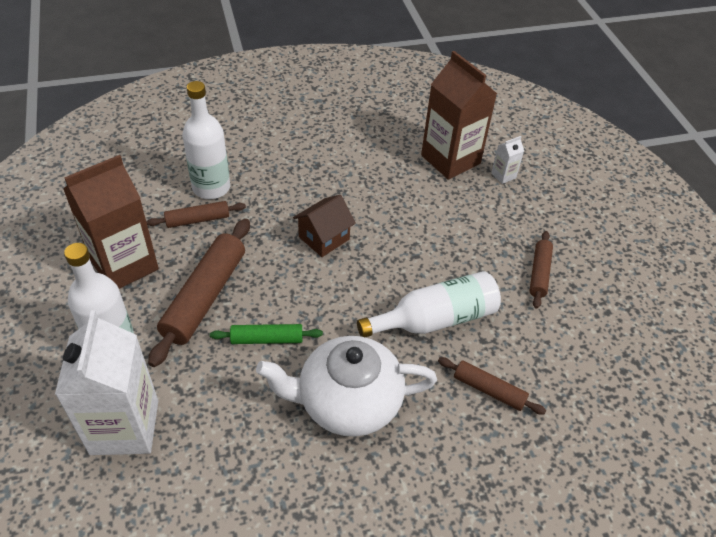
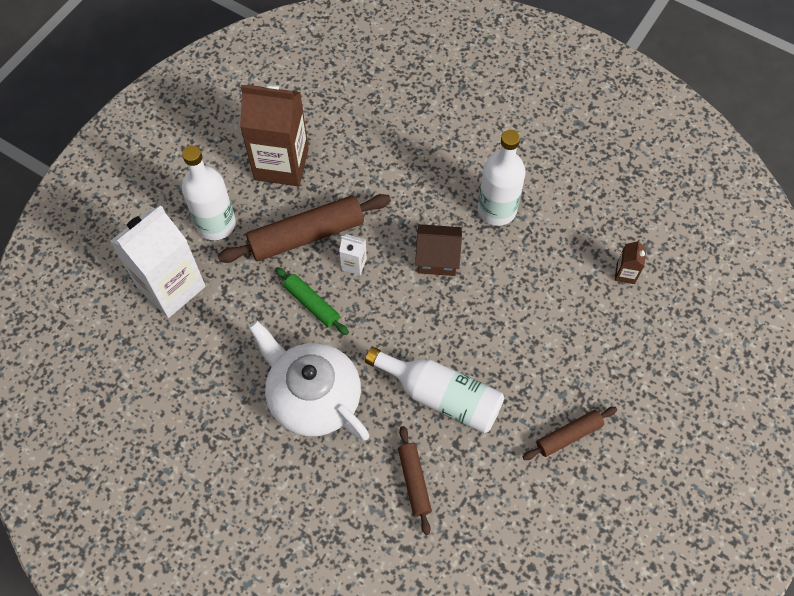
camera: 50 degrees right, 15 degrees up
brown rolling pin [146,201,246,228] -> none
white bottle [182,81,230,199] -> white bottle moved to [478,130,526,226]
brown carton [421,51,497,179] -> brown carton [615,240,646,284], size x0.41
white carton [491,136,524,184] -> white carton moved to [339,234,367,275]

